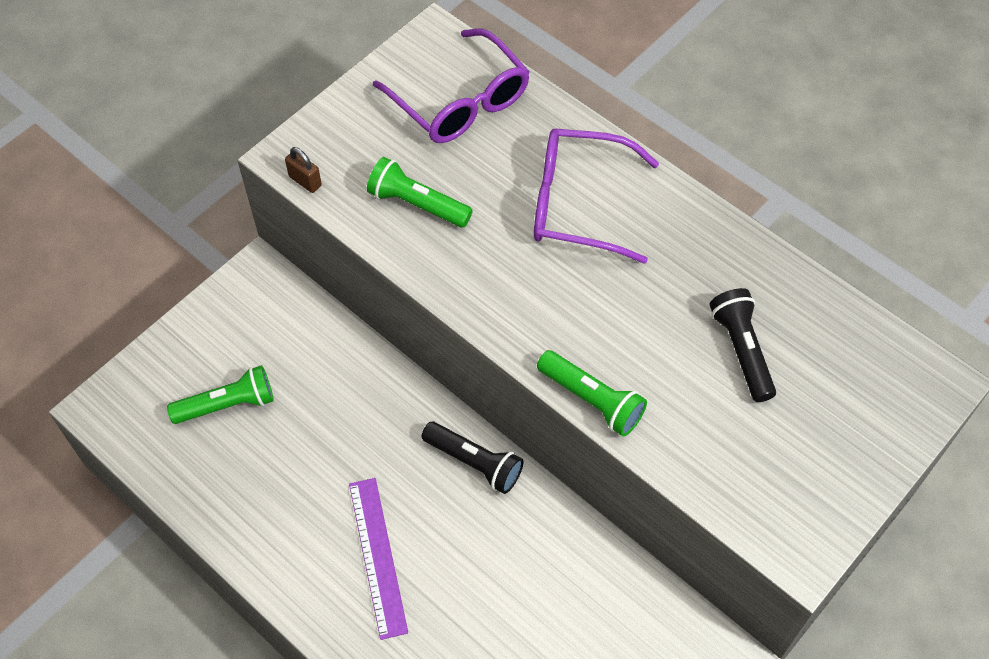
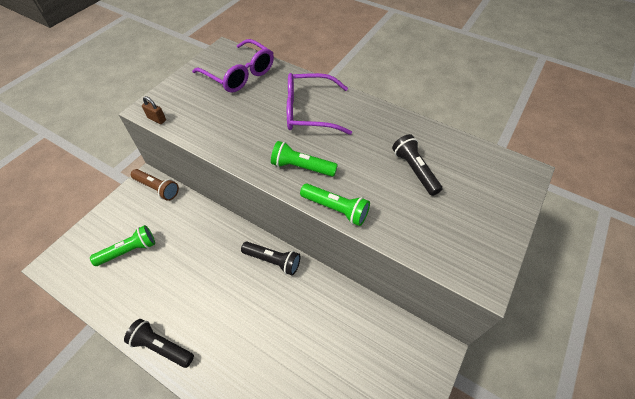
camera: 10 degrees left, 5 degrees down
purple ruler [349,478,408,640] -> none
green flashlight [367,157,473,228] -> green flashlight moved to [271,141,338,177]
none -> black flashlight [124,319,194,368]
none -> brown flashlight [131,169,179,201]

